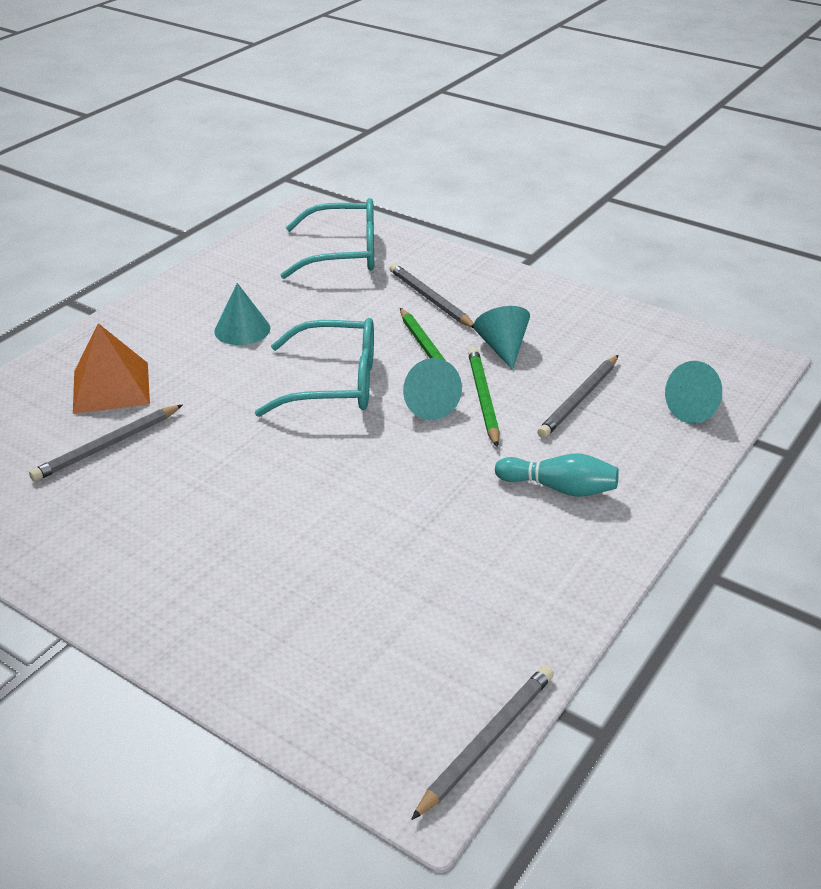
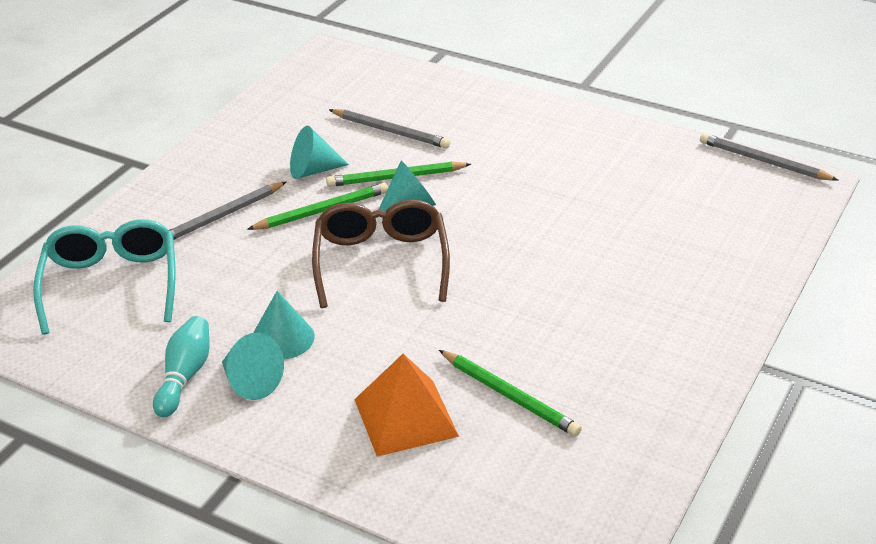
camera: 95 degrees left, 0 degrees up
grey pencil [29,405,183,482] -> green pencil [439,350,582,436]
turquoise glasses [255,318,374,417] -> brown glasses [312,199,450,308]
turquoise bowling pin [495,454,619,497] -> turquoise bowling pin moved to [153,316,210,417]
turquoise cone [665,361,722,424] -> turquoise cone moved to [222,333,284,400]

